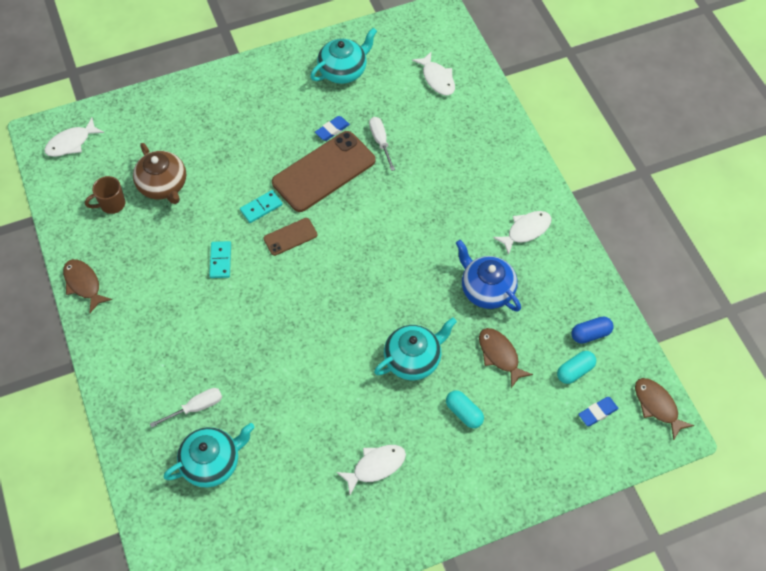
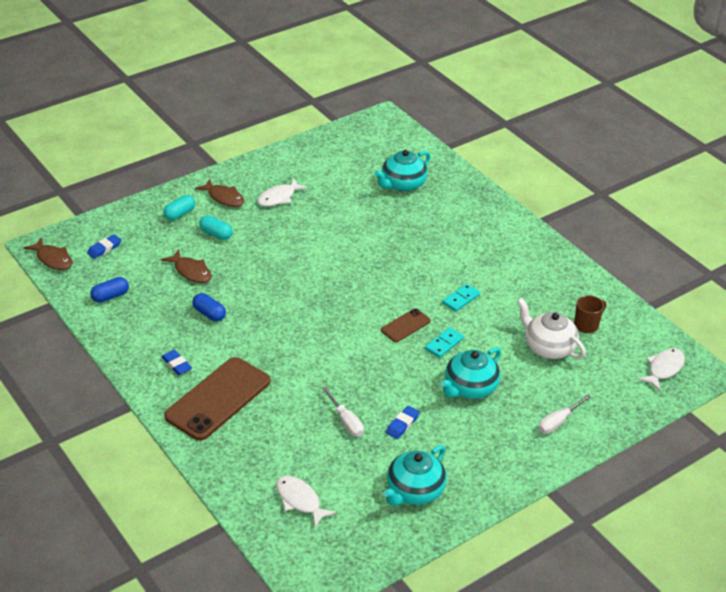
camera: 165 degrees right, 20 degrees down
brown fish [63,259,112,313] -> brown fish moved to [195,179,244,207]
brown teapot [133,143,186,204] -> white teapot [517,298,586,359]
white screwdriver [150,388,222,428] -> white screwdriver moved to [538,394,591,434]
turquoise domino [209,241,231,278] -> turquoise domino turned 60 degrees clockwise [442,284,480,312]
brown phone [272,131,375,212] -> brown phone moved to [164,357,270,441]
turquoise teapot [374,318,457,380] -> turquoise teapot moved to [440,347,501,399]
blue teapot [456,240,521,312] -> blue capsule [192,293,226,321]
white fish [493,211,551,255] -> blue eraser [161,350,192,375]
turquoise capsule [557,351,596,384] -> turquoise capsule moved to [163,195,195,221]

